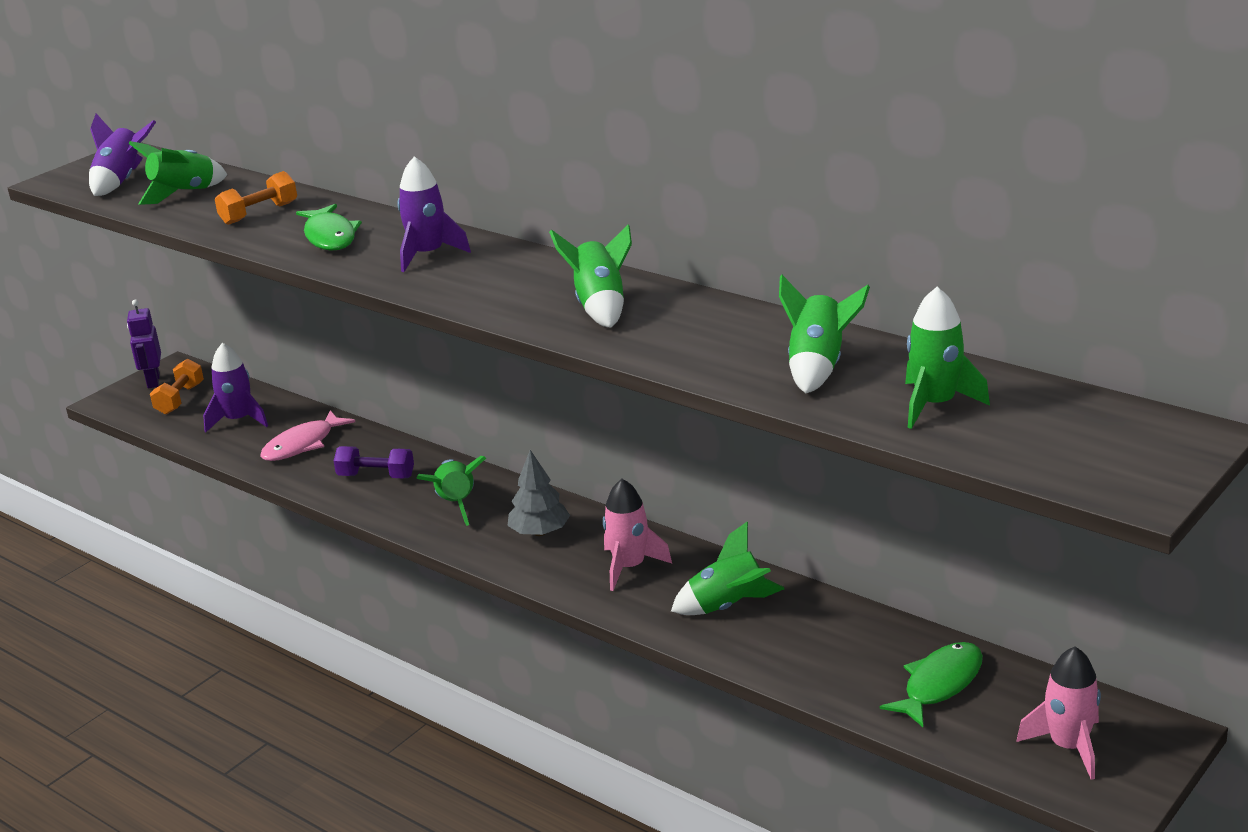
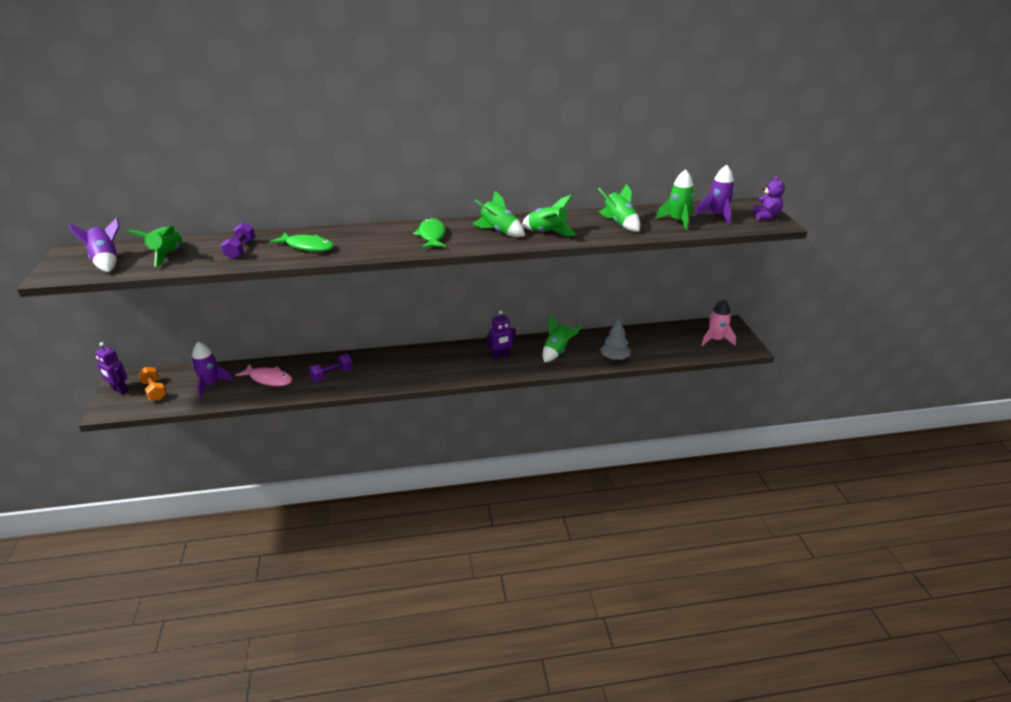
camera: 50 degrees left, 5 degrees up
orange dumbbell [215,171,297,225] -> purple dumbbell [221,222,255,259]
pink fish [260,410,355,461] -> pink fish turned 60 degrees counterclockwise [235,364,292,386]
purple rocket [397,156,471,272] -> purple rocket moved to [695,165,735,225]
green rocket [416,456,486,526] -> green rocket moved to [522,195,576,236]
grey tree [507,450,570,536] -> grey tree moved to [600,319,631,360]
pink rocket [603,479,672,591] -> purple robot [487,310,516,360]
green fish [880,642,983,727] -> green fish moved to [413,218,446,248]
none -> purple teddy bear [753,176,785,220]

